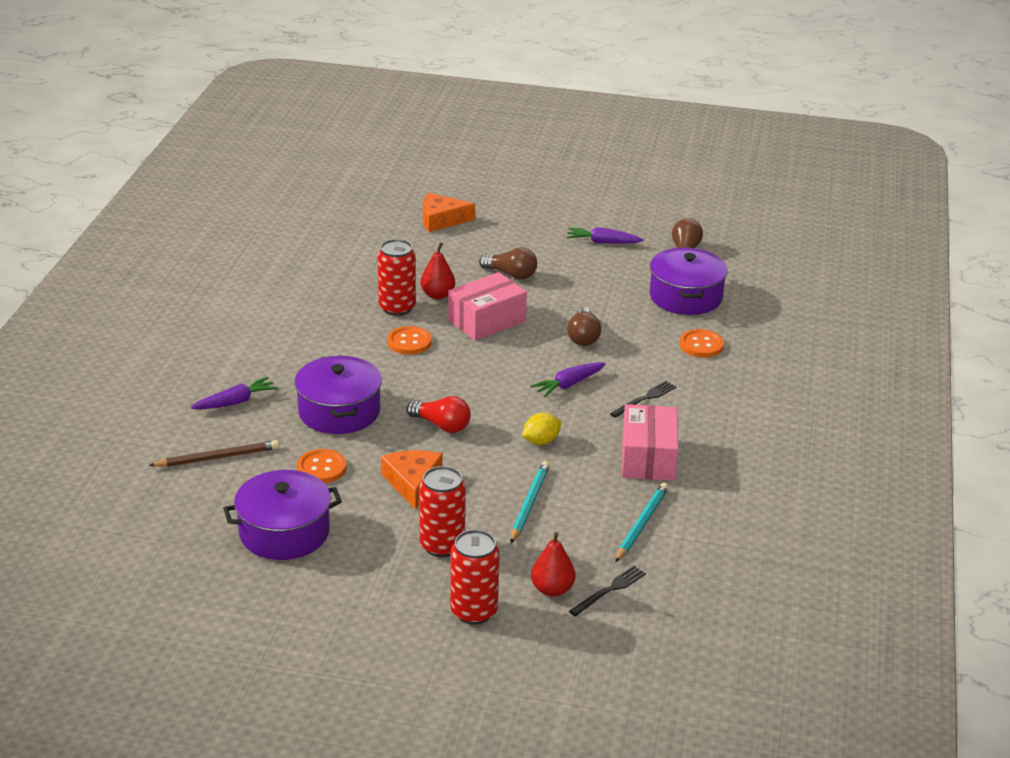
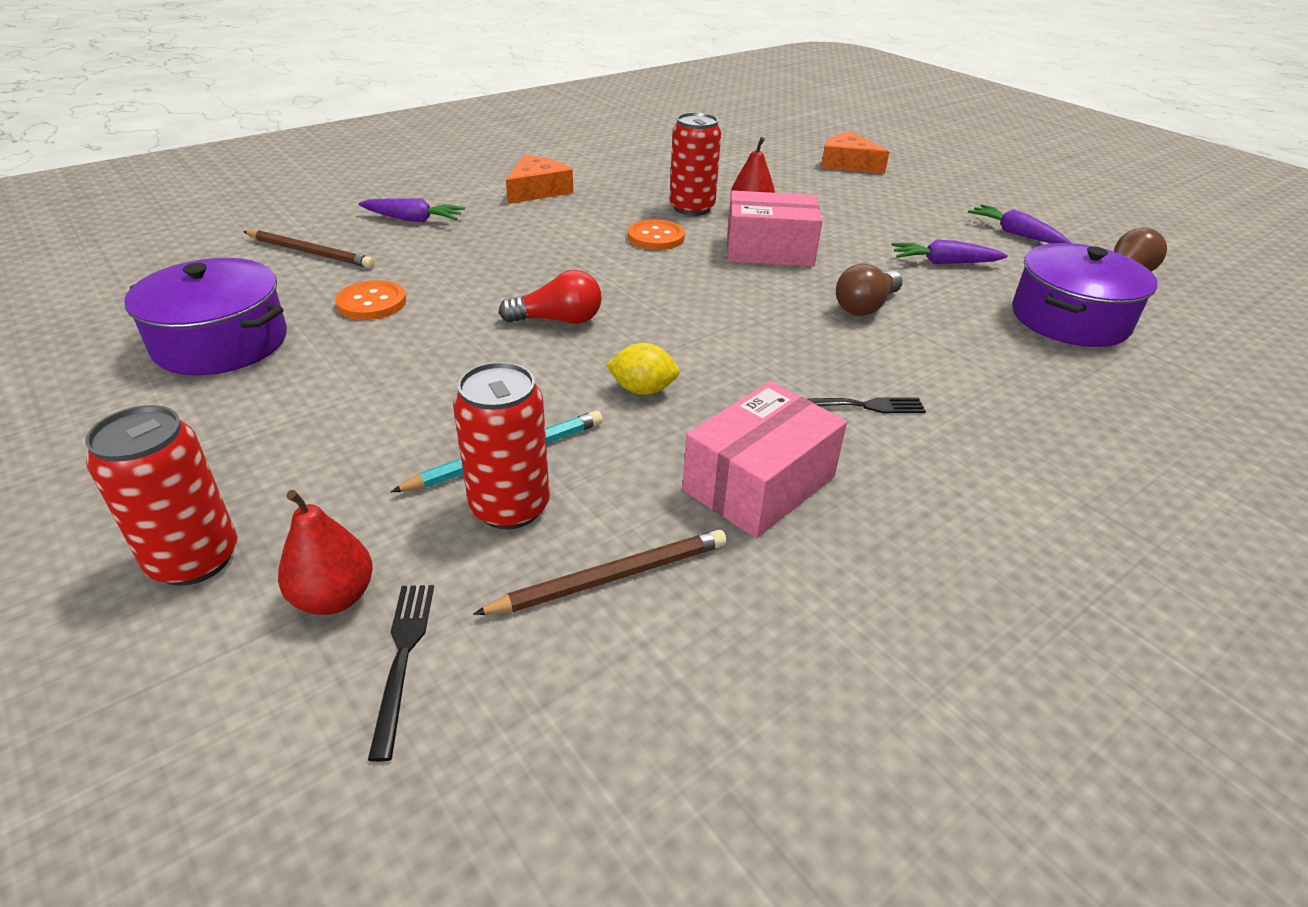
camera: 40 degrees right, 5 degrees up
purple pot [295,355,382,434] -> none
orange cheese [381,450,443,509] -> orange cheese moved to [506,155,573,204]
red light bulb [406,396,471,433] -> red light bulb turned 75 degrees counterclockwise [499,270,602,324]
red can [419,466,466,557] -> red can moved to [453,362,550,529]
brown light bulb [479,247,537,279] -> none
purple carrot [531,362,606,397] -> purple carrot moved to [891,240,1008,264]
black fork [569,566,646,617] -> black fork turned 90 degrees counterclockwise [368,585,434,762]
turquoise pencil [615,483,669,562] -> brown pencil [473,530,727,615]
orange button [679,329,724,358] -> none

